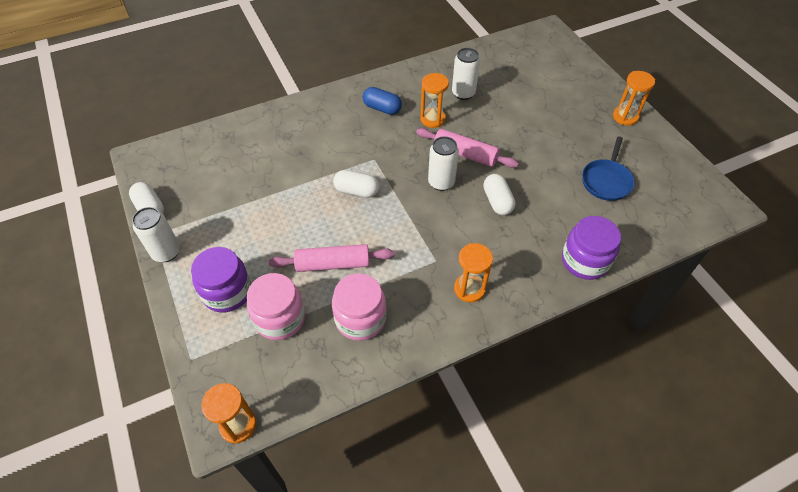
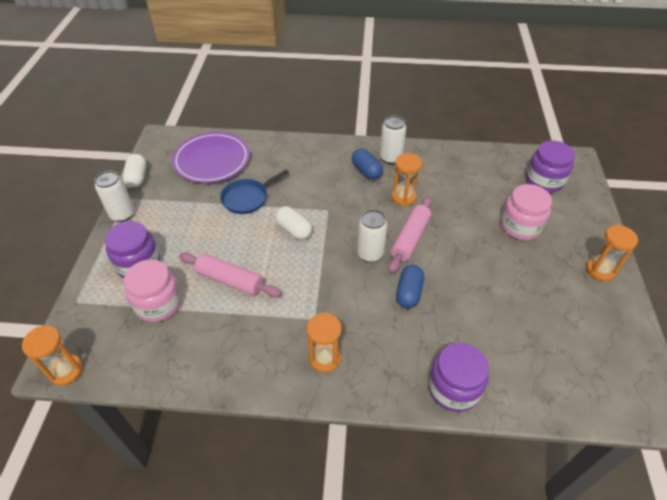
camera: 30 degrees right, 5 degrees down
pink jar [332,274,387,341] -> pink jar moved to [500,184,552,240]
pink rolling pin [416,128,519,168] -> pink rolling pin turned 60 degrees clockwise [389,196,432,273]
white can [452,48,480,100] -> white can moved to [380,115,406,164]
white capsule [483,174,515,215] -> blue capsule [396,265,424,309]
blue pan [582,136,635,201] -> blue pan moved to [220,169,289,214]
none -> purple plate [172,132,250,183]
none -> purple jar [526,140,575,193]

